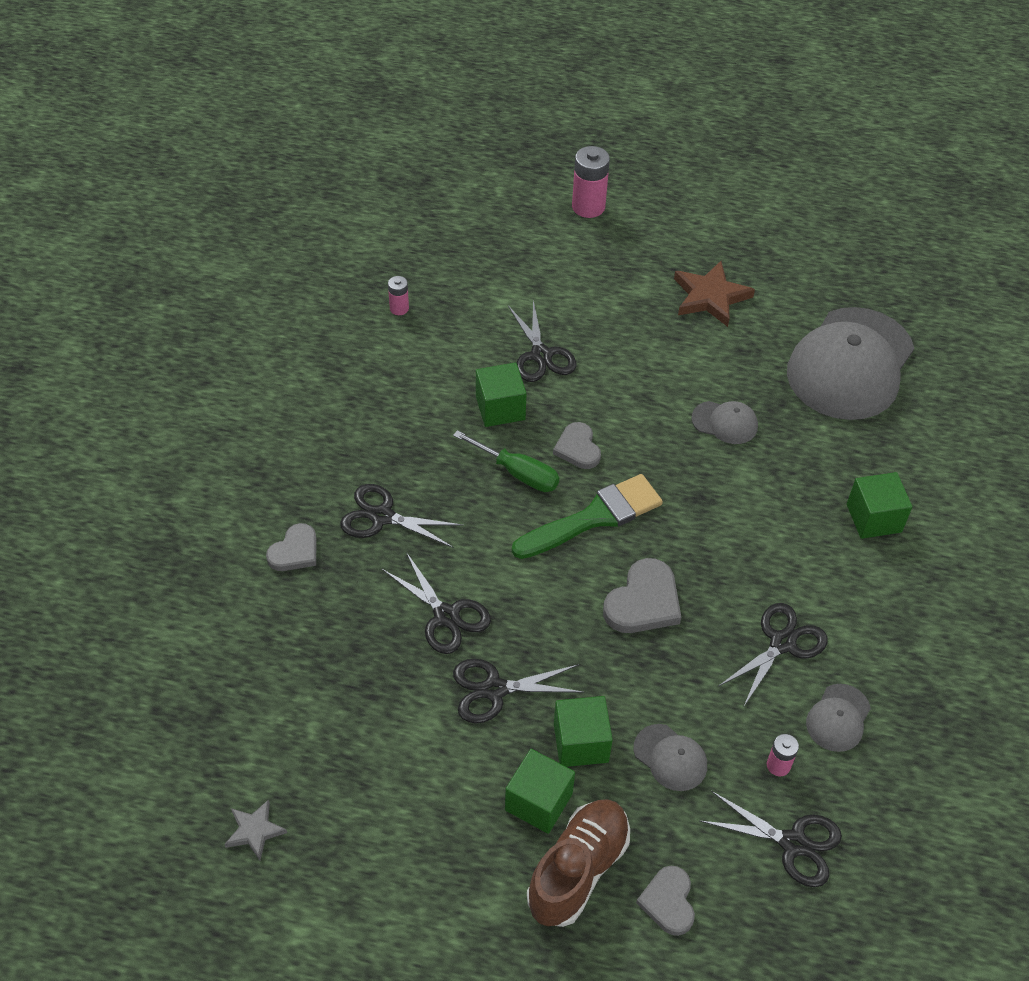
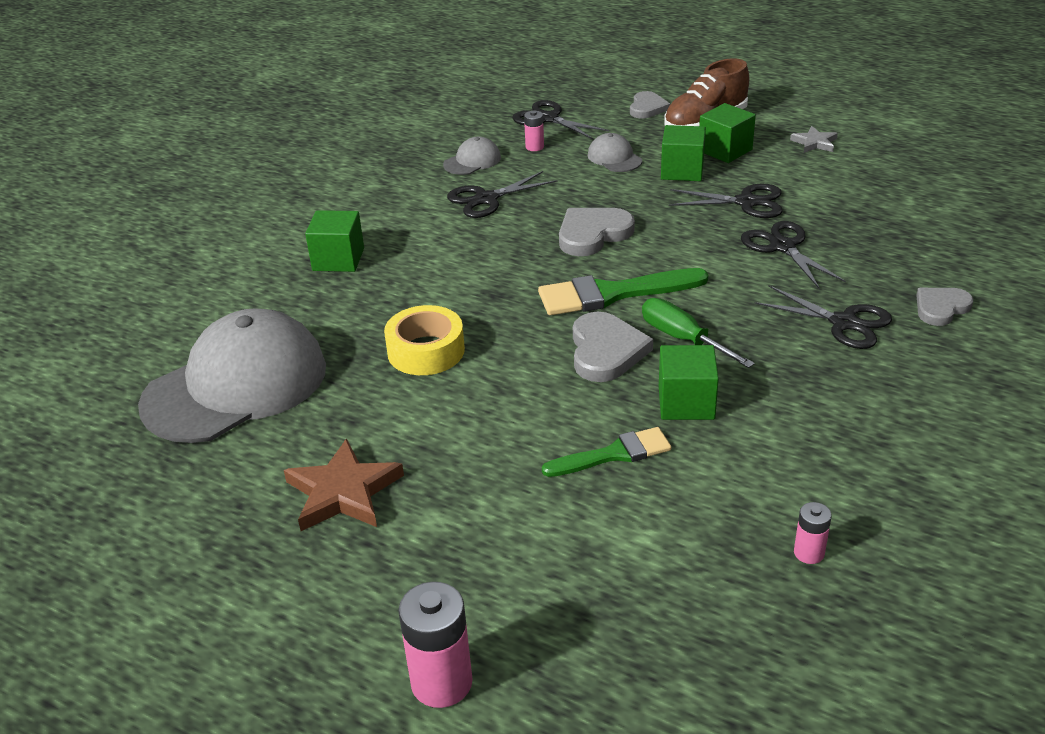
camera: 160 degrees left, 15 degrees down
grey star [224,800,287,860] -> grey star moved to [790,126,838,153]
black scissors [508,300,576,382] -> green brush [542,427,671,477]
grey heart [553,422,601,469] -> grey heart [573,312,653,382], size x1.51
grey cap [691,401,758,444] -> yellow tape [384,305,465,375]

